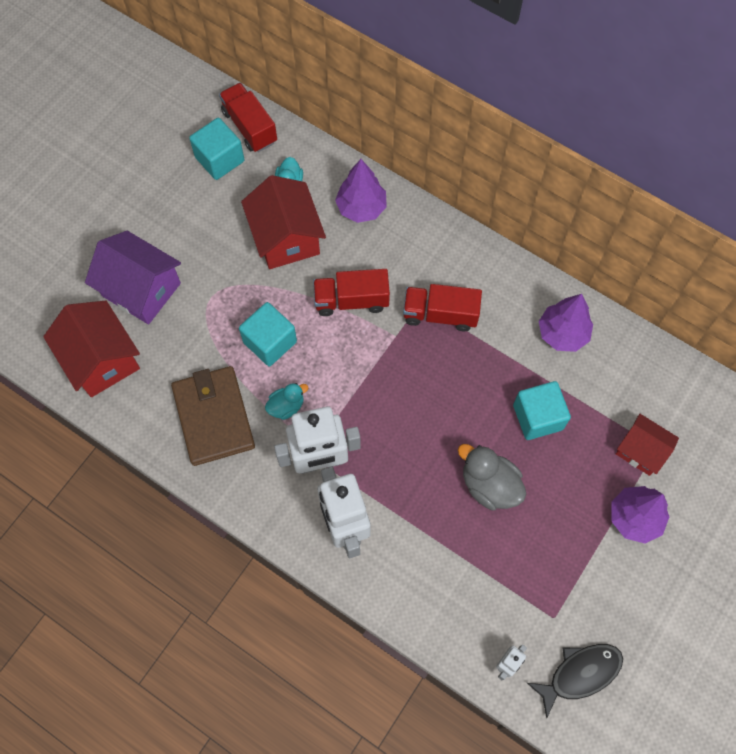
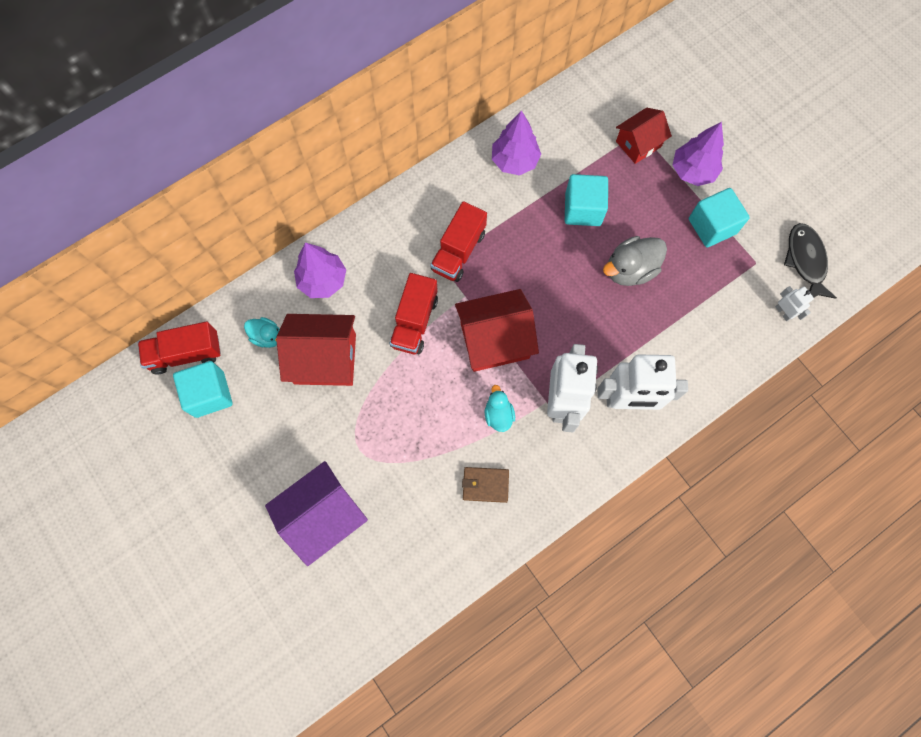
camera: 70 degrees left, 5 degrees up
red house [43,300,140,397] -> red house moved to [455,289,539,372]
brown wallet [171,366,255,466] -> brown wallet [462,467,509,503], size x0.51
turquoise cube [239,302,297,366] -> turquoise cube moved to [689,188,750,247]

